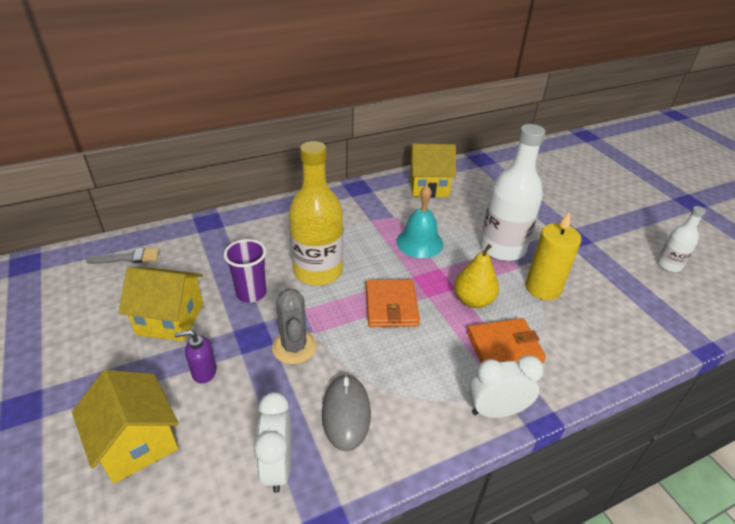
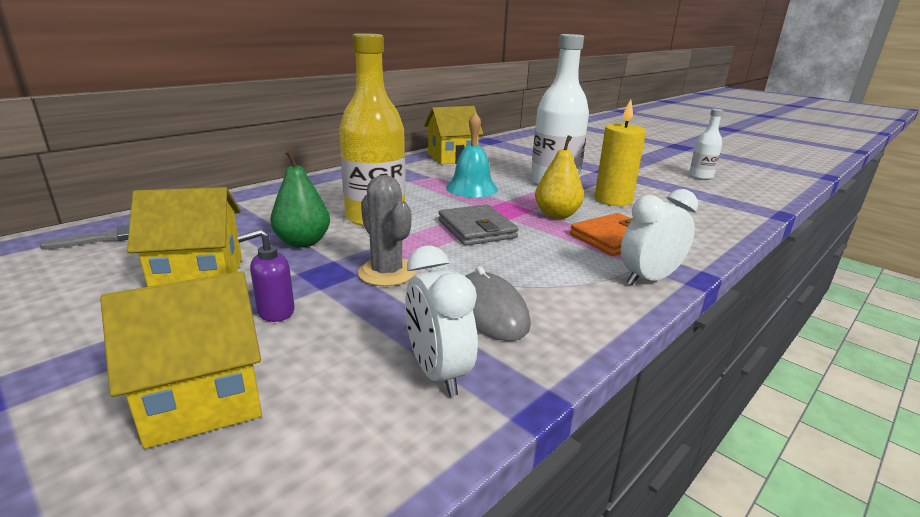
camera: 20 degrees left, 15 degrees down
yellow house [72,370,179,484] -> yellow house turned 60 degrees counterclockwise [100,271,262,449]
purple cup [224,239,267,303] -> green pear [270,150,330,248]
orange wallet [366,279,420,327] -> grey wallet [438,204,519,246]

